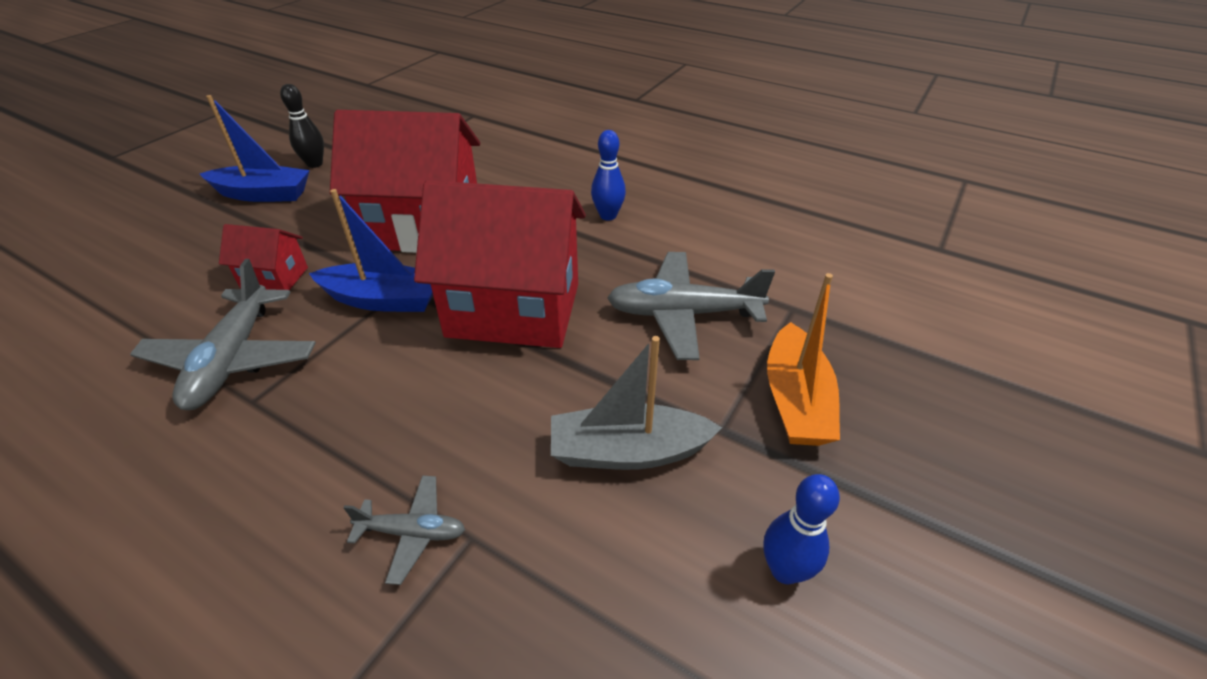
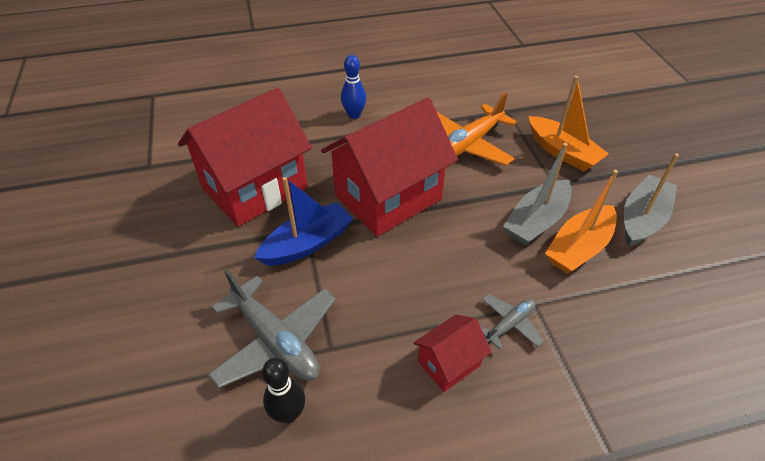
camera: 45 degrees left, 5 degrees up
blue boat [200,95,310,202] -> none
red house [219,224,308,290] -> red house moved to [413,315,492,392]
black bowling pin [280,84,324,168] -> black bowling pin moved to [262,358,305,423]
grey plane [607,252,775,360] -> orange plane [437,93,517,166]
blue bowling pin [763,474,840,584] -> grey boat [624,153,679,247]
none -> orange boat [545,170,618,274]

